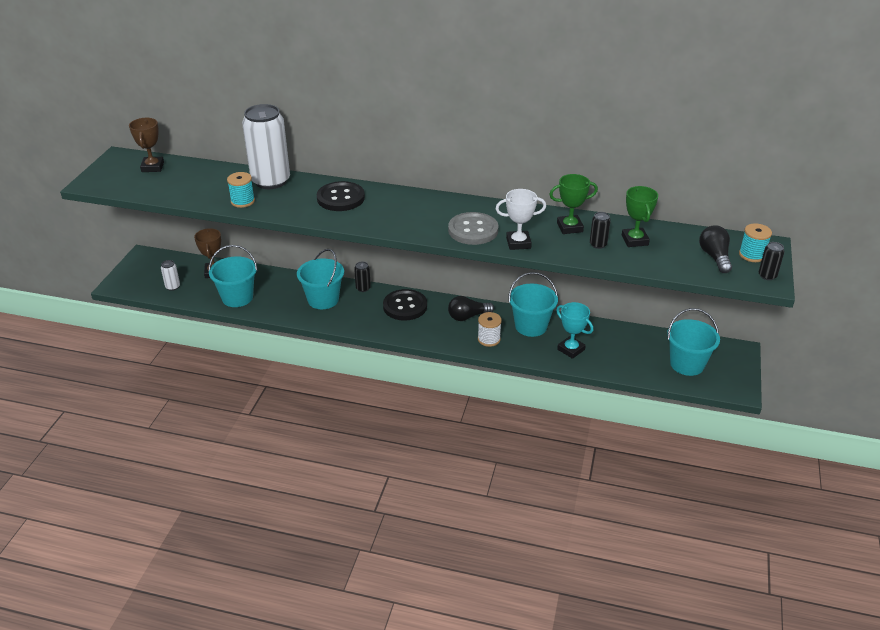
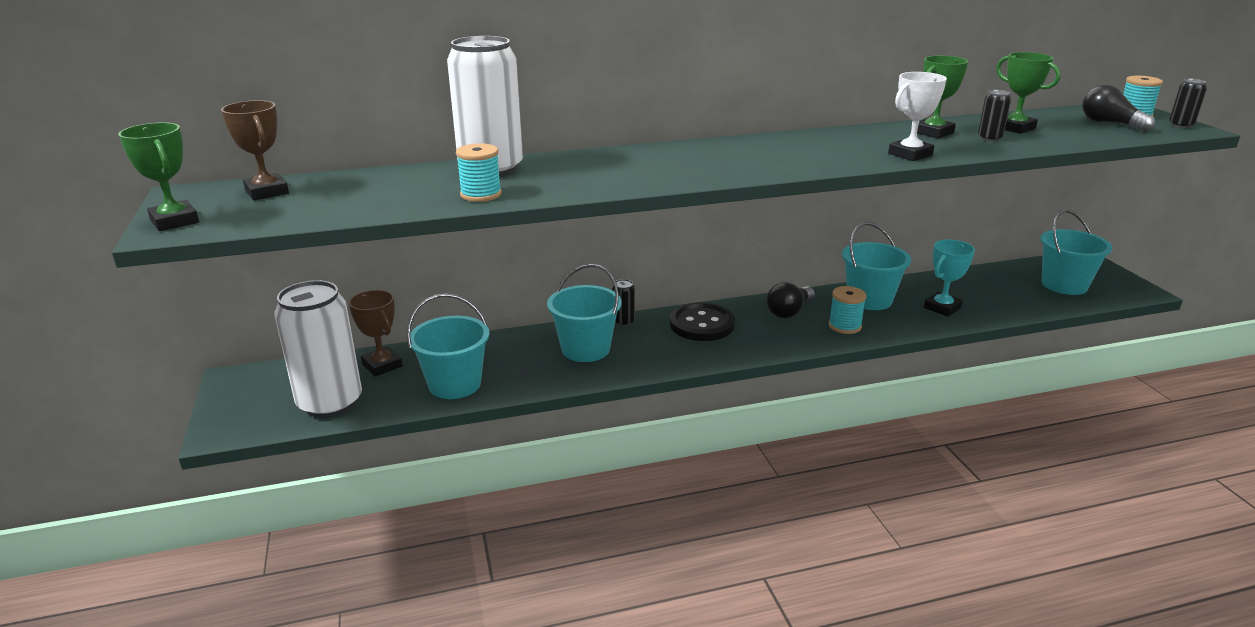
camera: 30 degrees left, 10 degrees down
white can [161,260,180,291] -> white can [274,280,362,418], size x2.45
black button [317,181,365,211] -> none
grey button [448,212,498,245] -> none
white spool [478,312,502,347] -> turquoise spool [829,286,866,334]
turquoise trophy [556,302,593,359] -> turquoise trophy turned 60 degrees counterclockwise [924,240,975,317]
none -> green trophy [118,122,199,231]

